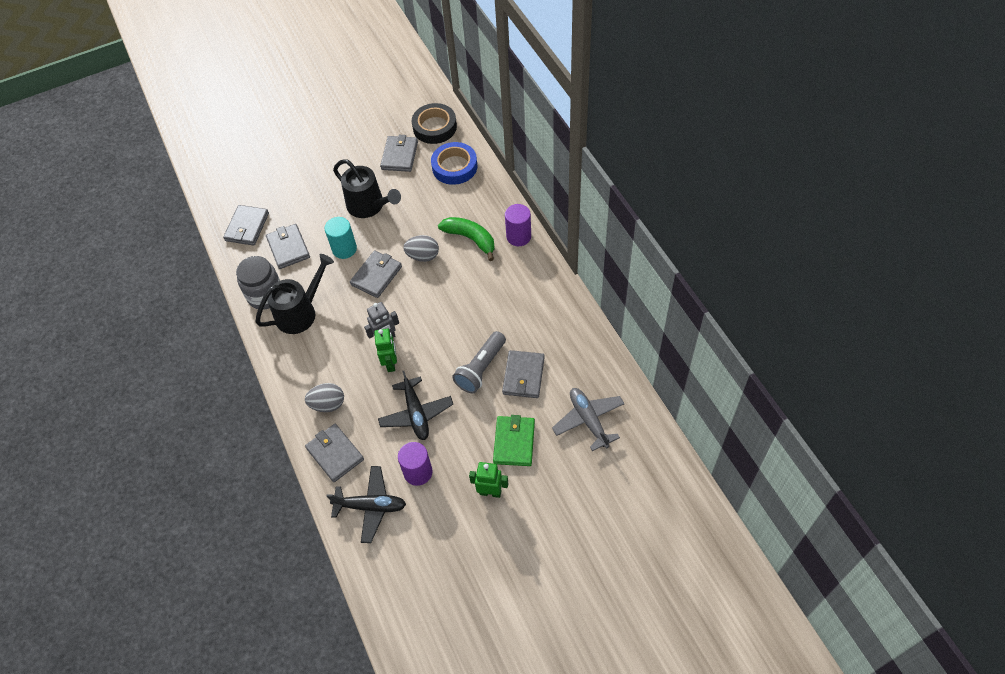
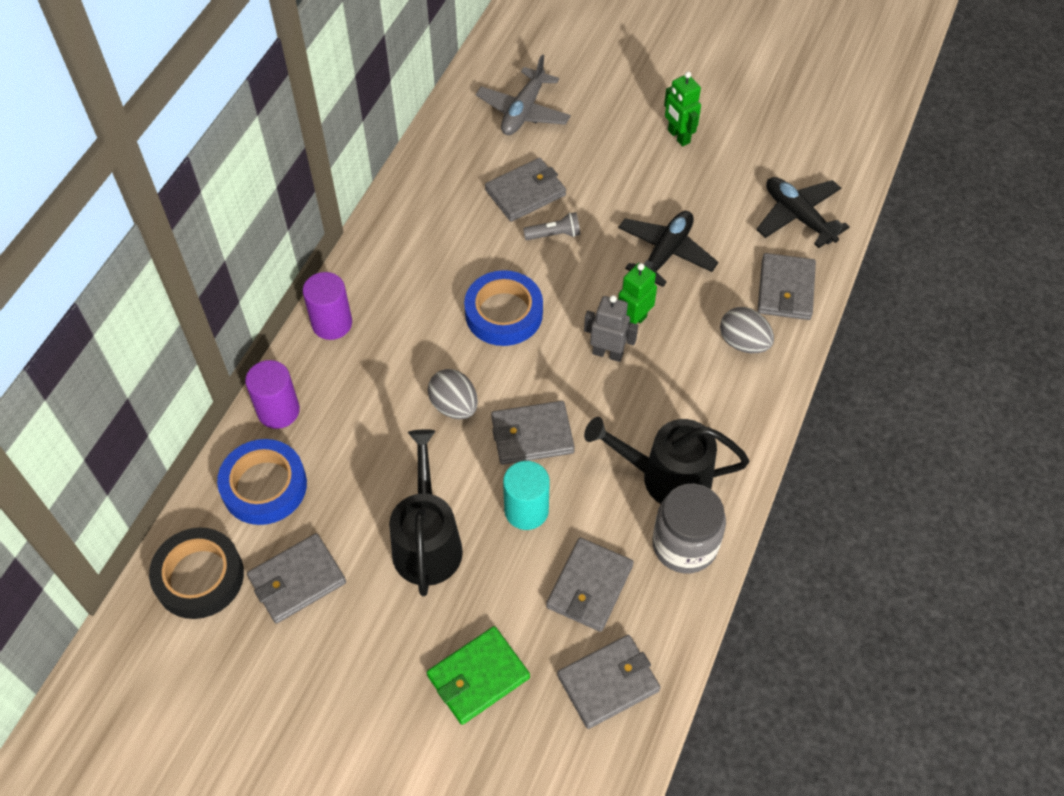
camera: 135 degrees left, 0 degrees up
purple cylinder [398,442,432,486] -> purple cylinder moved to [245,360,300,429]
green banana [438,217,495,261] -> none
grey flashlight [452,331,506,394] -> grey flashlight [523,212,580,240], size x0.58
green wallet [493,415,535,466] -> green wallet moved to [427,626,530,725]
none -> blue tape [464,270,543,346]

